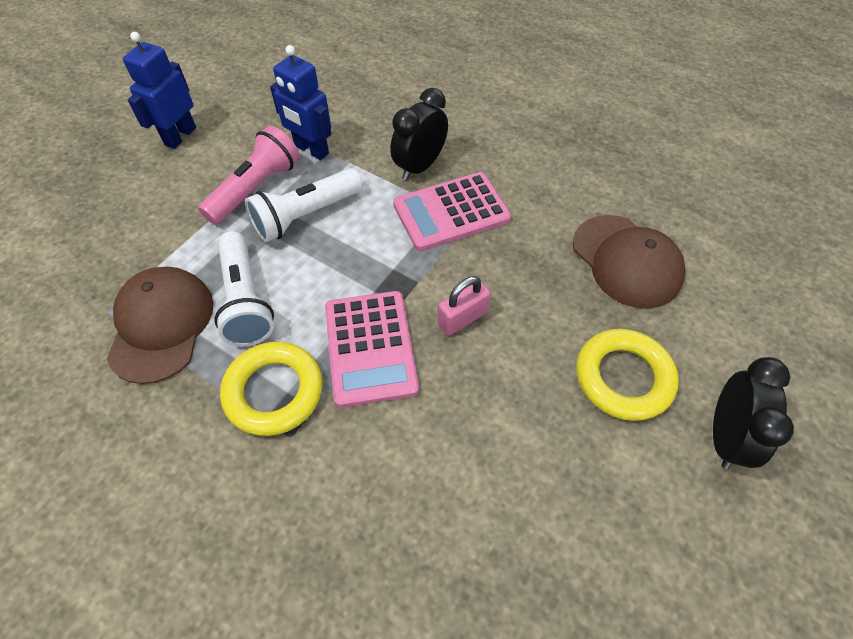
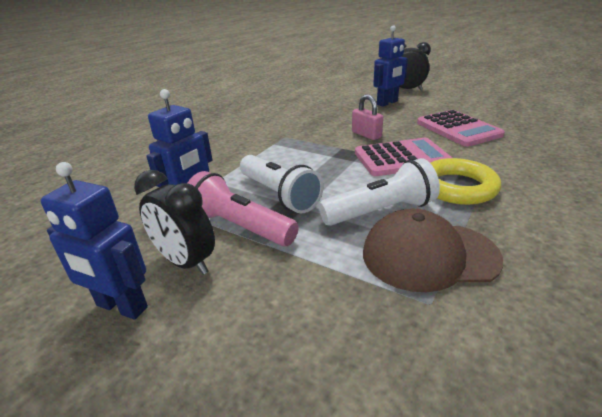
camera: 90 degrees left, 25 degrees down
black clock [390,88,448,181] -> black clock moved to [134,170,215,275]
pink calculator [393,172,511,251] -> pink calculator moved to [417,110,505,147]
brown cap [573,215,685,309] -> none
yellow ring [577,329,679,421] -> blue robot [373,25,408,107]

